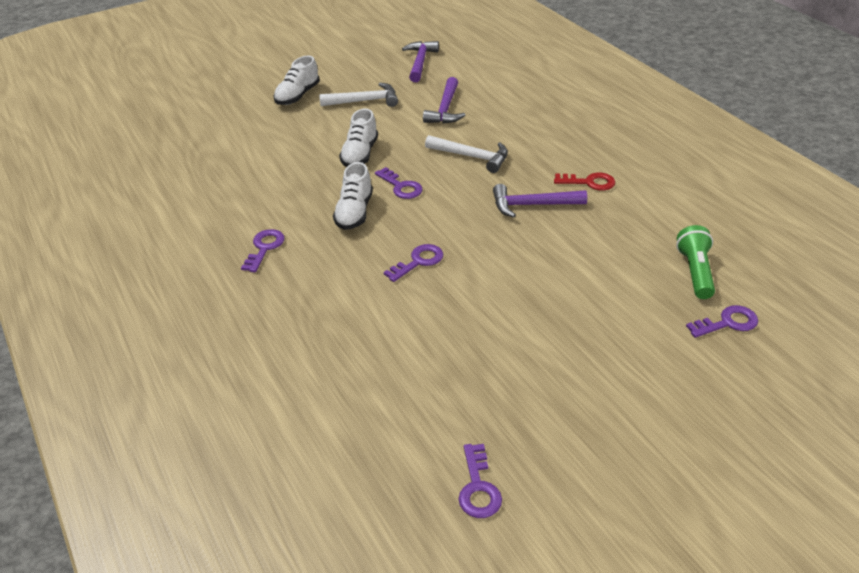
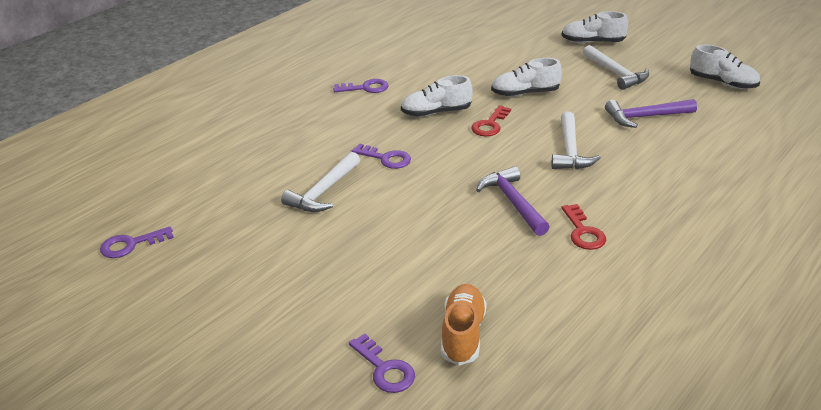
camera: 70 degrees right, 5 degrees down
purple key [375,167,423,199] -> red key [471,105,511,136]
purple hammer [402,41,439,82] -> white shoe [690,44,760,89]
green flashlight [676,225,715,299] -> orange shoe [441,284,487,366]
none -> white hammer [281,152,360,212]

